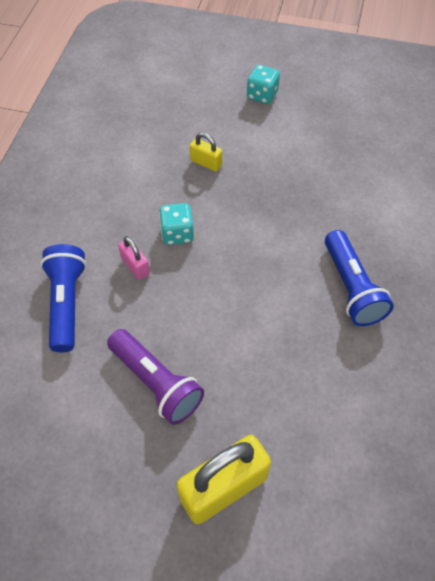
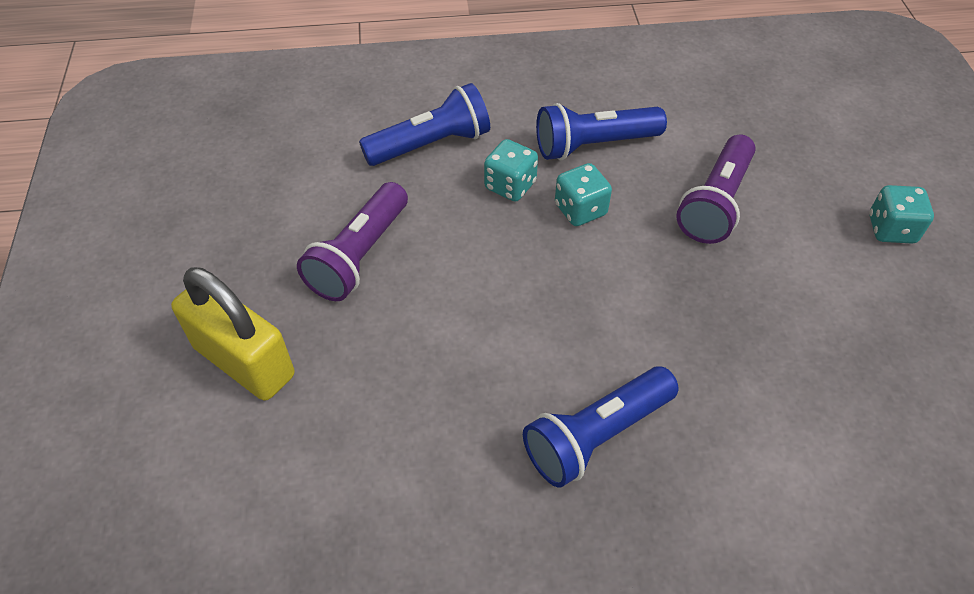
camera: 70 degrees right, 5 degrees down
pink padlock [118,236,150,280] -> turquoise dice [484,139,538,202]
yellow padlock [190,132,222,172] -> purple flashlight [676,134,756,244]
none -> blue flashlight [536,103,667,160]

